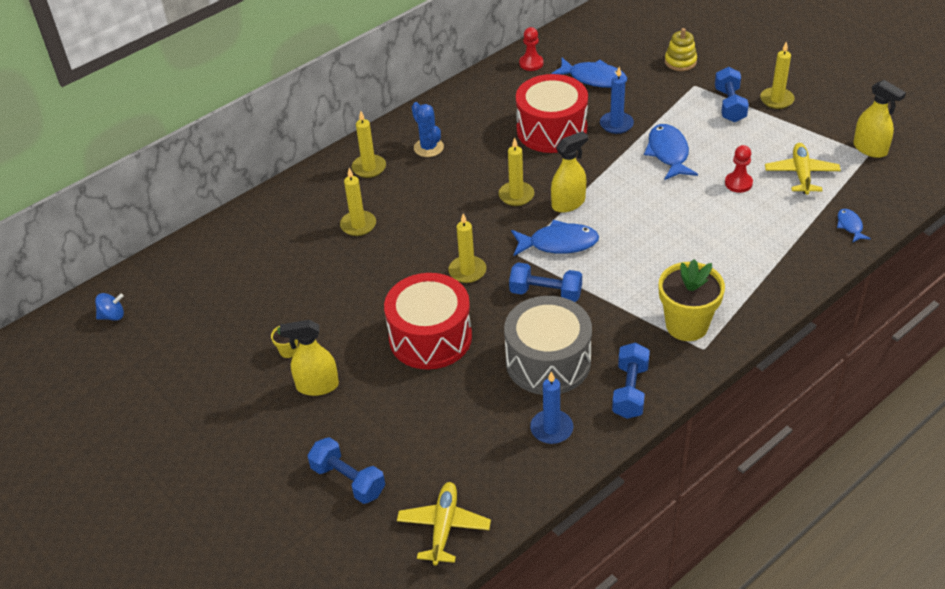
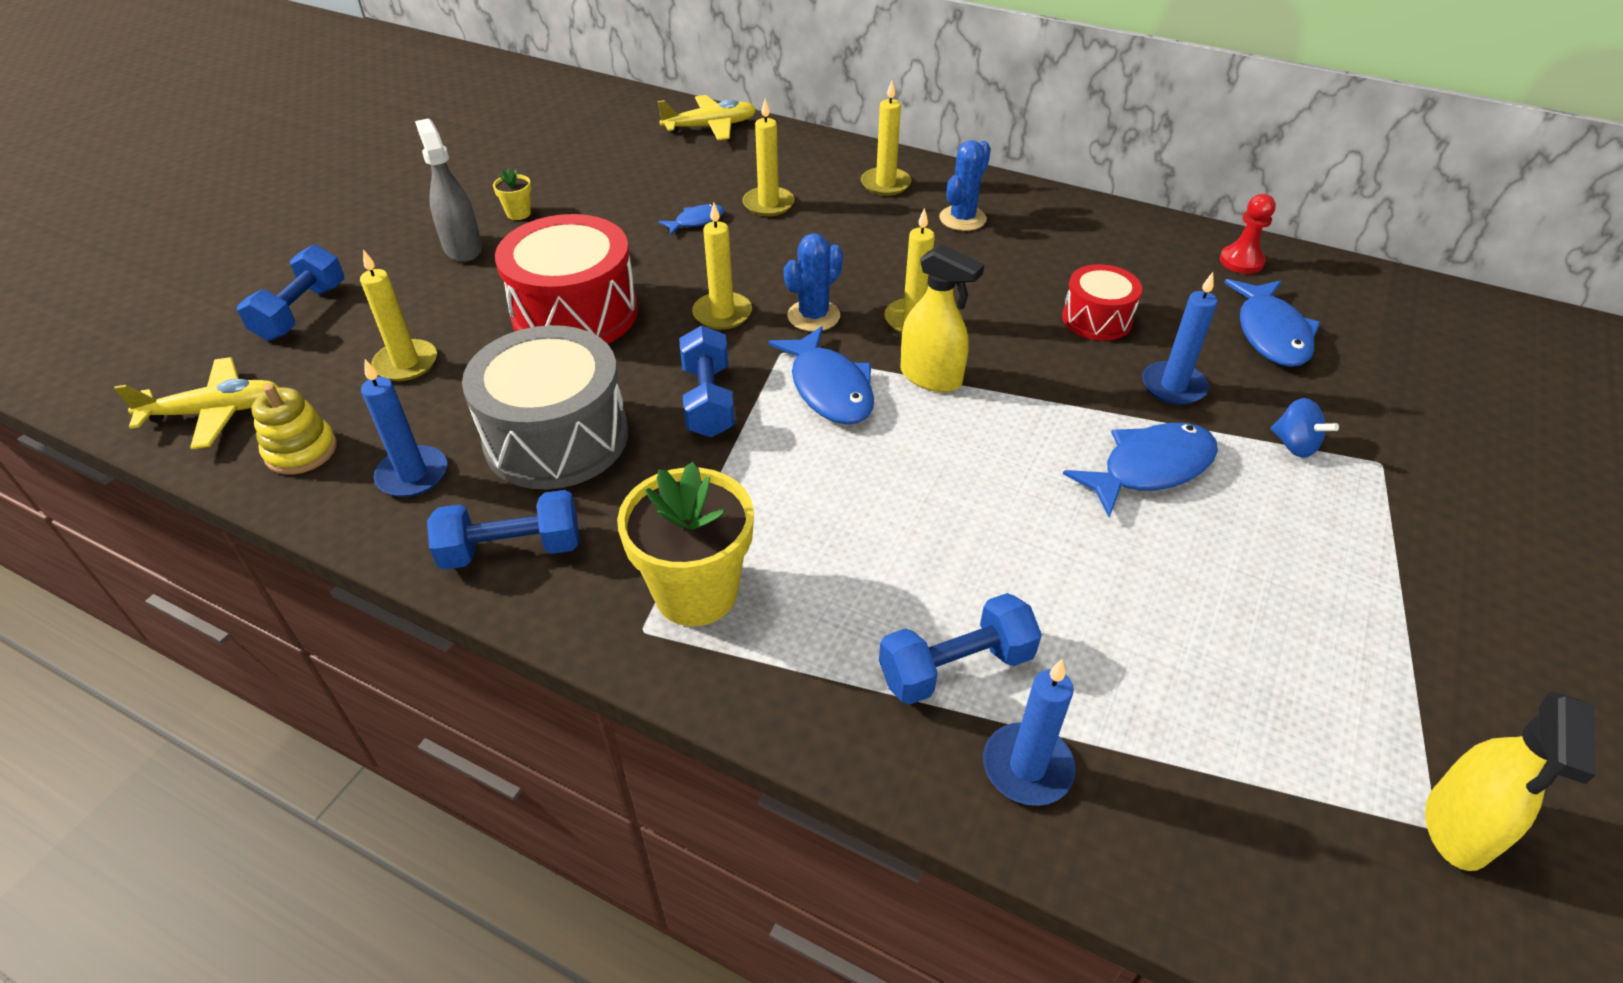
camera: 65 degrees right, 0 degrees up
blue spinning top [95,293,124,321] -> blue spinning top moved to [1271,398,1339,458]
yellow spray bottle [280,320,339,396] -> grey spray bottle [415,118,482,262]
red drum [516,74,588,153] -> red drum [1062,264,1142,341], size x0.55
yellow stacking toy [665,28,697,71] -> yellow stacking toy moved to [251,384,337,475]
blue dumbbell [715,67,749,122] -> blue dumbbell moved to [879,593,1042,705]
red pawn [725,145,753,193] -> none
yellow candle [760,41,795,109] -> yellow candle moved to [360,249,437,381]
yellow plane [765,143,841,195] -> yellow plane moved to [657,95,756,140]
blue fish [837,209,871,243] -> blue fish moved to [658,204,724,235]
none -> blue cactus [784,233,843,332]
none -> blue candle [983,660,1076,806]

